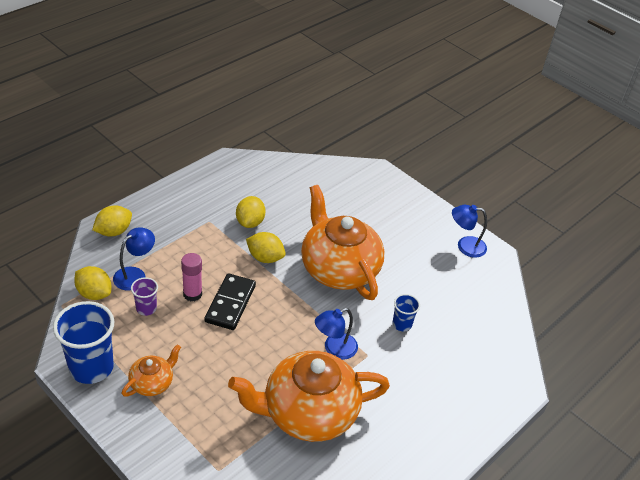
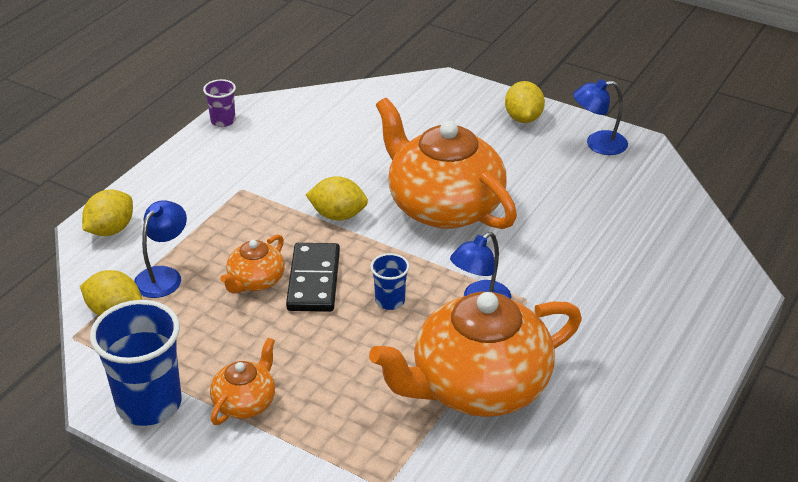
camera: 10 degrees left, 5 degrees down
purple cup [131,277,158,316] -> purple cup moved to [203,79,236,127]
pink glue stick [181,253,202,301] -> orange teapot [220,234,285,294]
yellow lemon [236,196,265,228] -> yellow lemon moved to [505,81,545,123]
blue cup [392,294,420,331] -> blue cup moved to [370,253,410,310]

